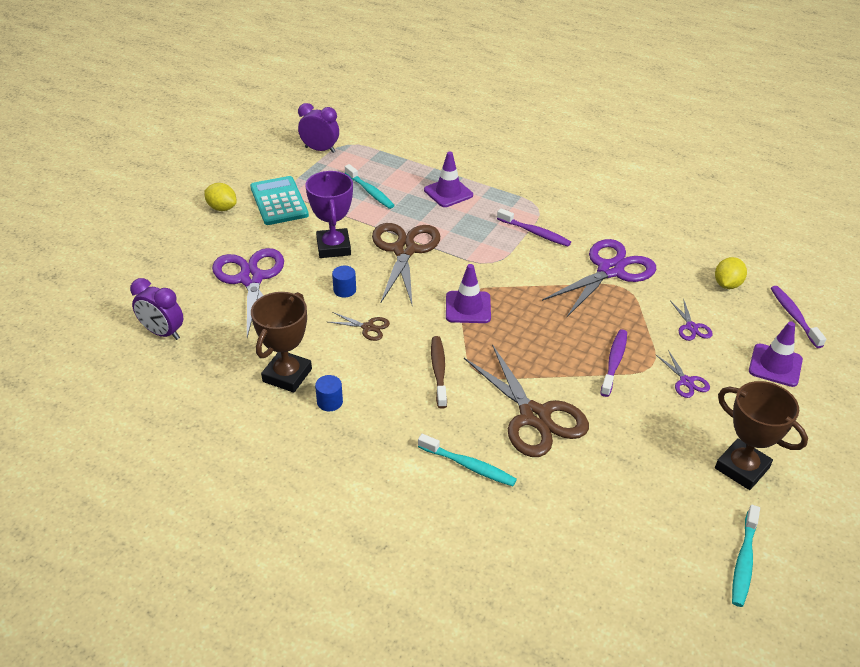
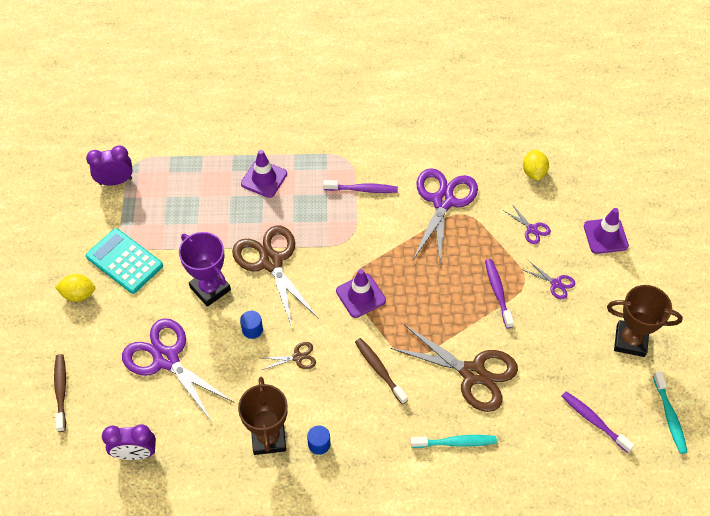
camera: 30 degrees left, 15 degrees up
turquoise toothbrush [345,164,395,209] -> none
purple toothbrush [771,286,826,348] -> purple toothbrush moved to [561,391,635,453]
none -> brown toothbrush [54,354,66,432]

